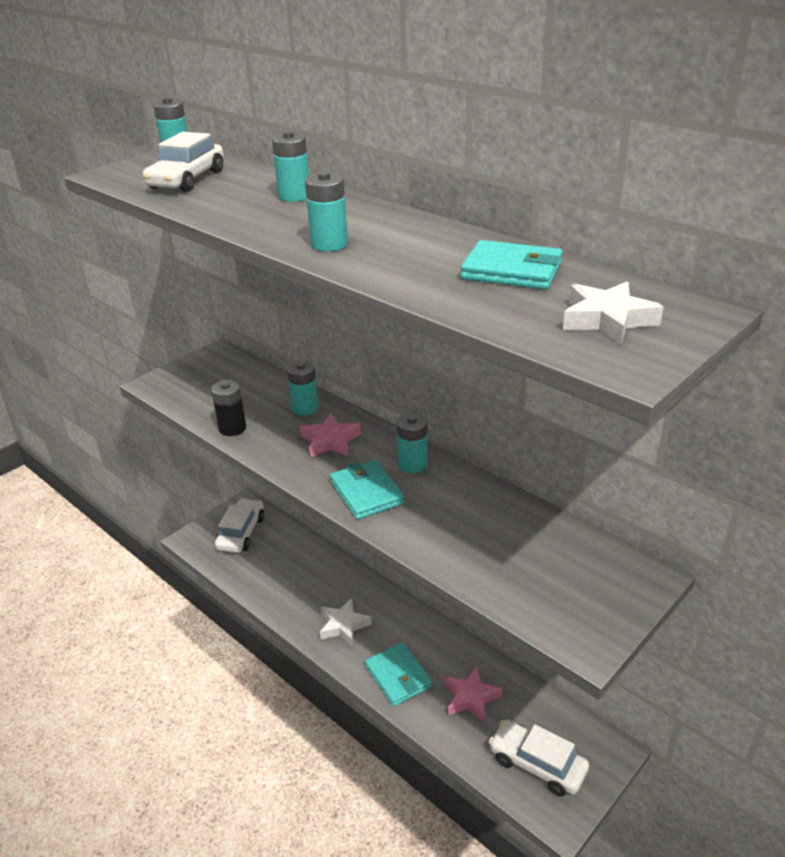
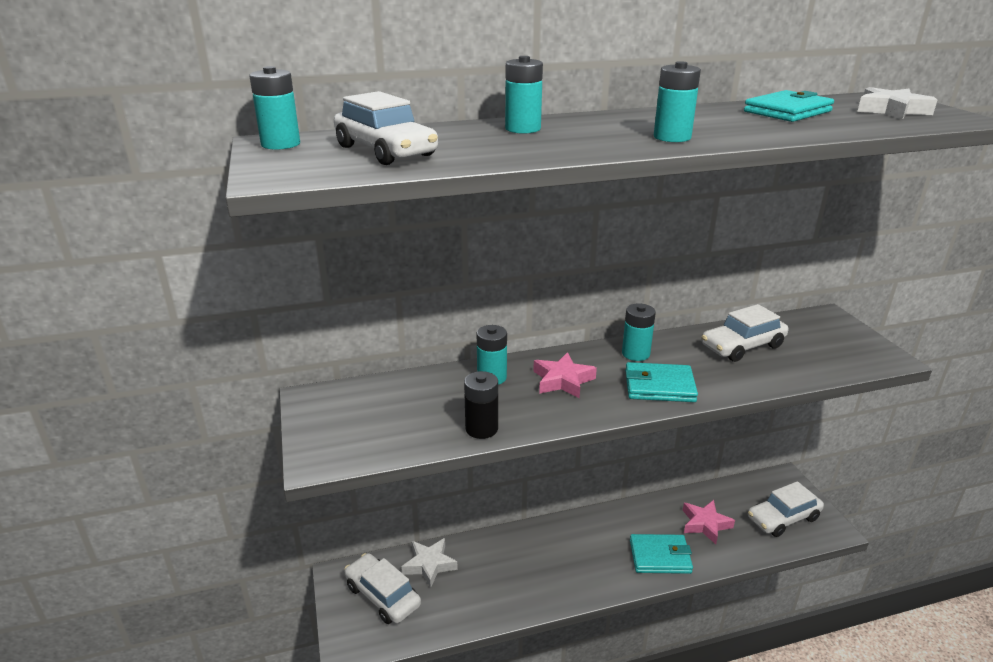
camera: 60 degrees left, 5 degrees down
white star [320,598,372,646] -> white star moved to [401,538,458,588]
none -> white car [702,304,788,362]

